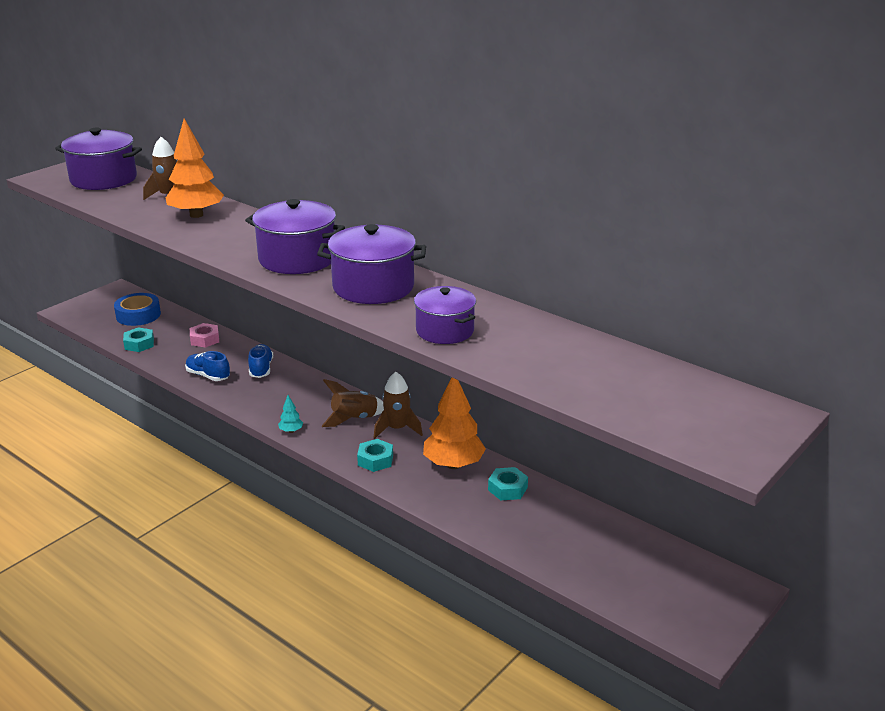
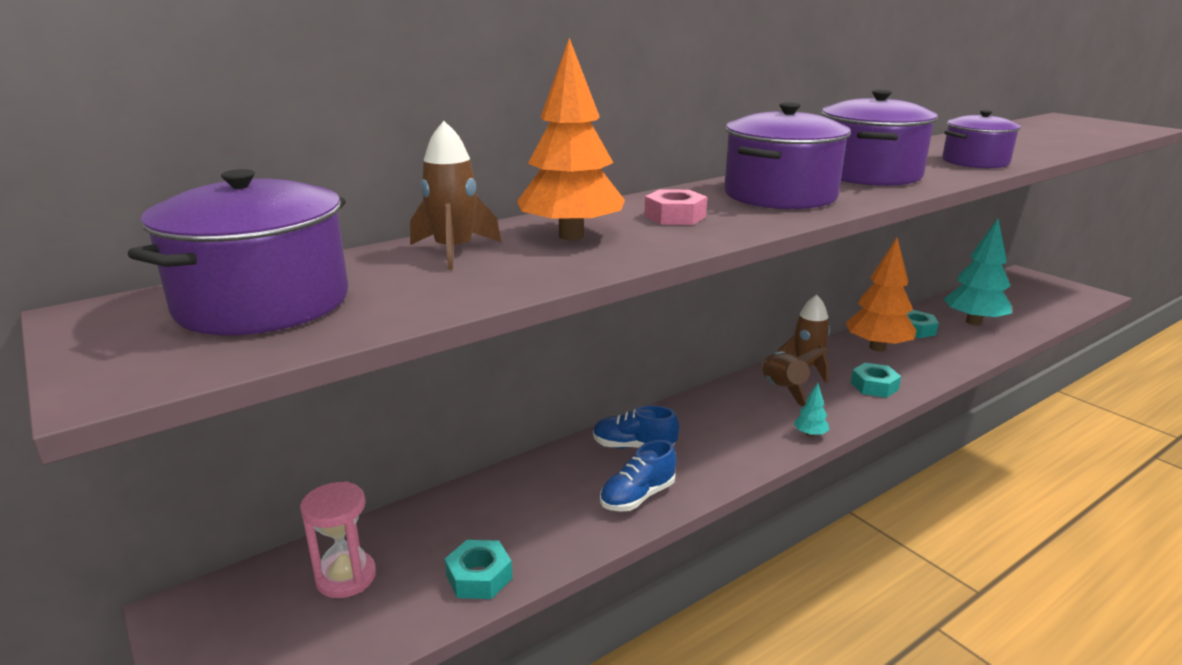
camera: 75 degrees left, 5 degrees down
blue tape [114,293,161,326] -> pink hourglass [300,481,376,598]
pink nut [190,323,219,348] -> pink nut moved to [644,189,707,225]
none -> turquoise tree [944,219,1012,325]

